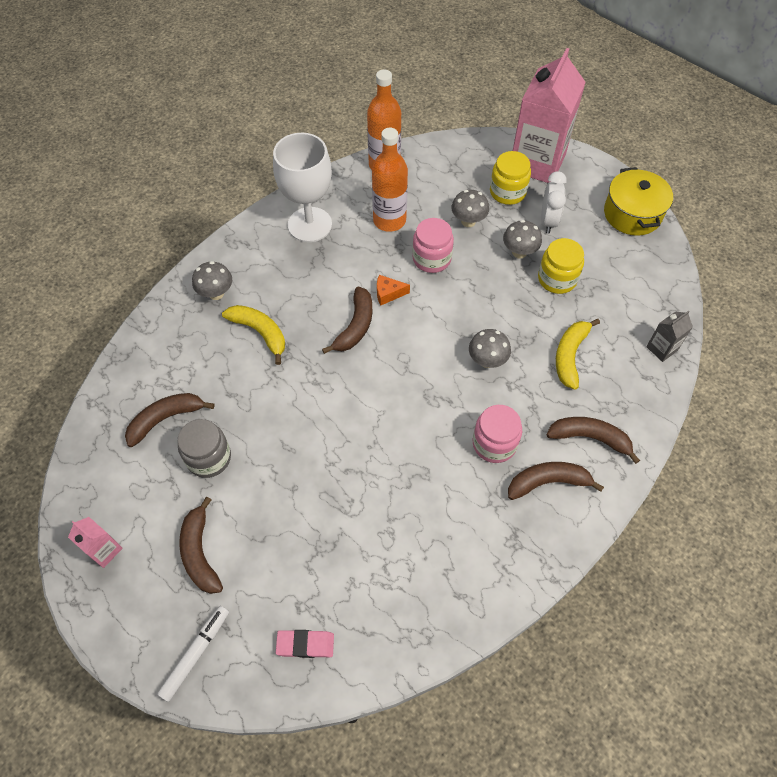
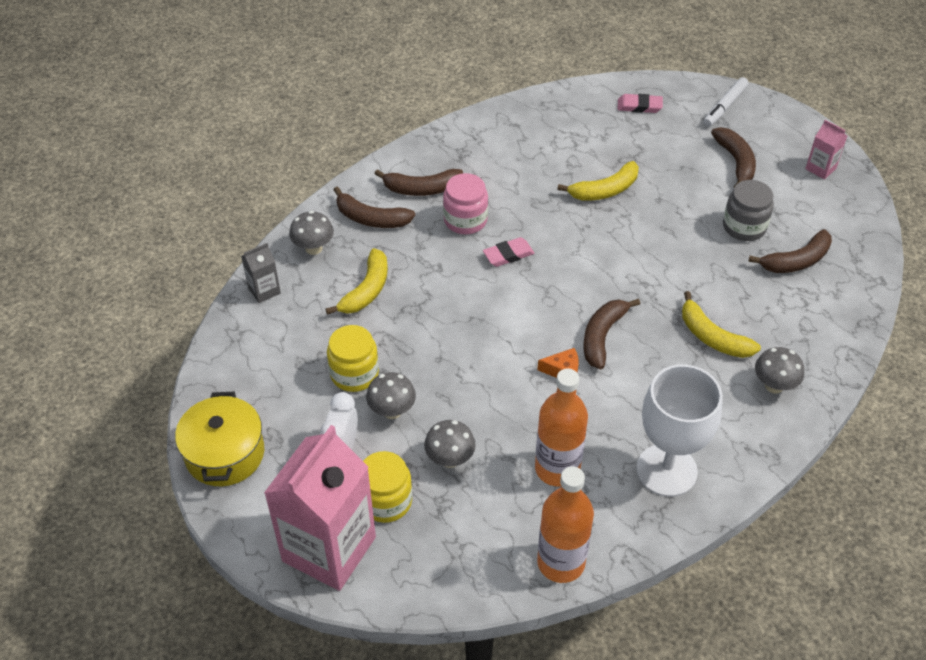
camera: 175 degrees left, 10 degrees down
pink jar [412,218,454,273] -> none
grey mushroom [469,329,511,368] -> grey mushroom moved to [289,211,334,255]
none -> pink eraser [483,237,535,267]
none -> yellow banana [557,161,639,201]

